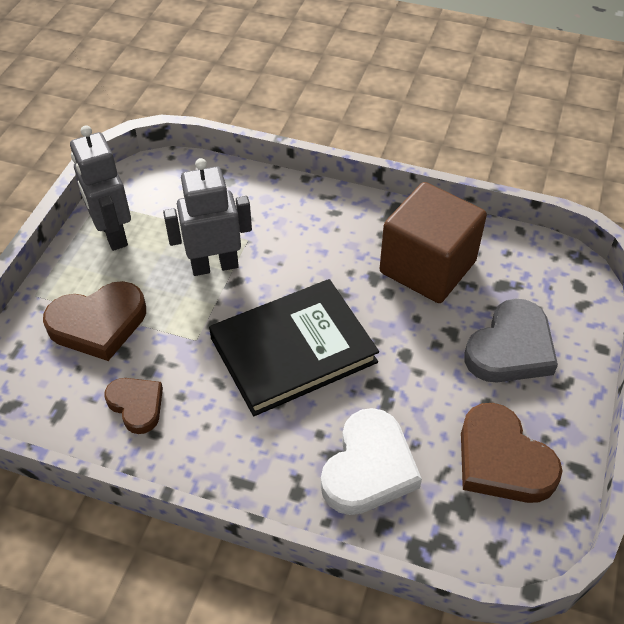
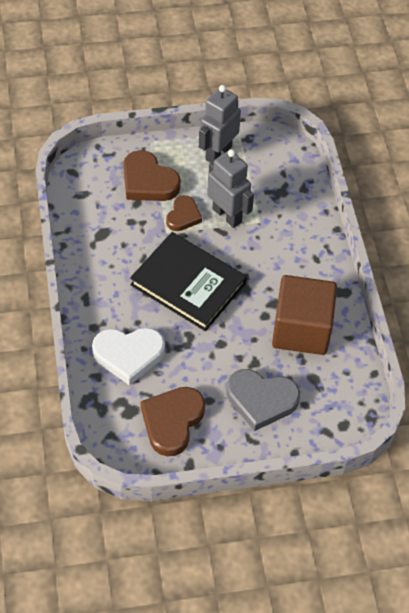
camera: 60 degrees right, 5 degrees up
brown heart [104,378,163,434] -> brown heart moved to [166,195,202,231]

